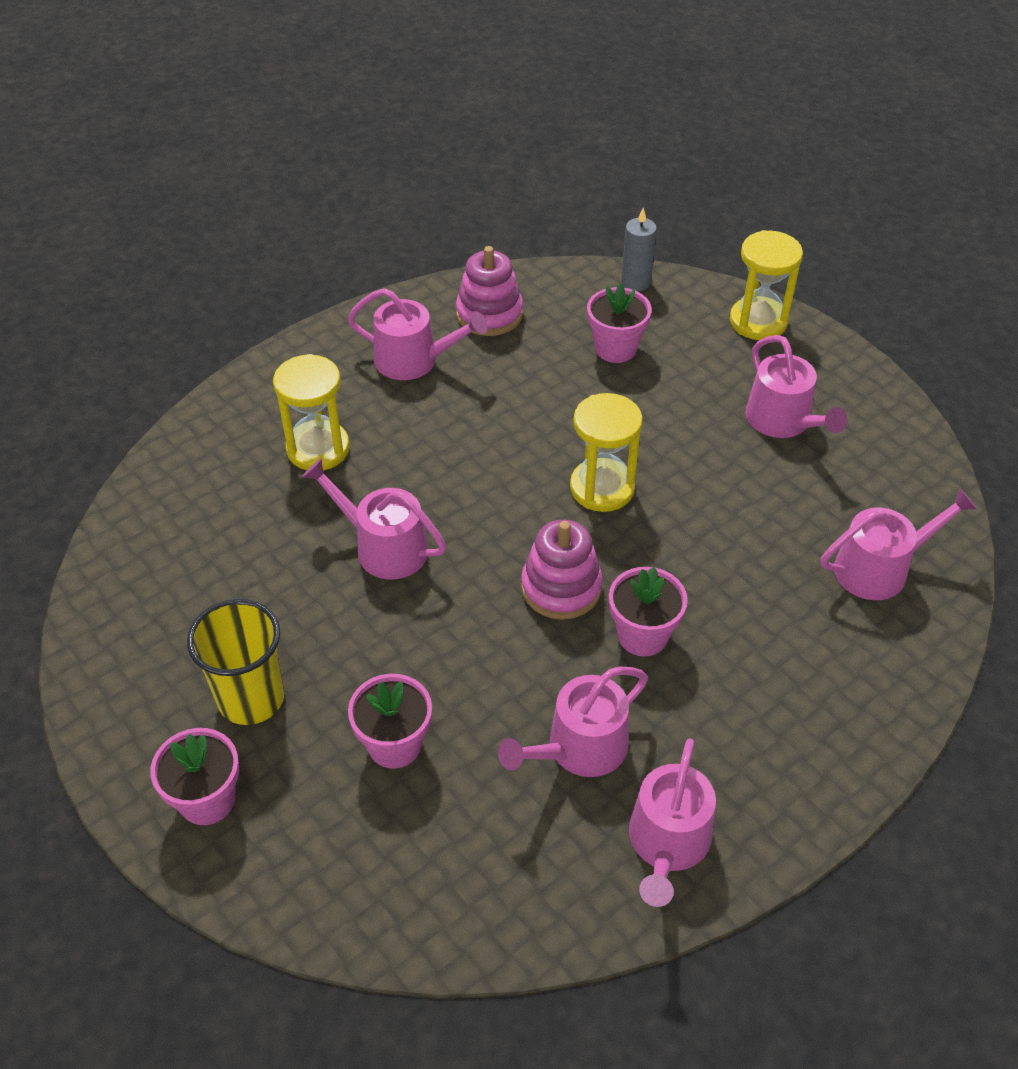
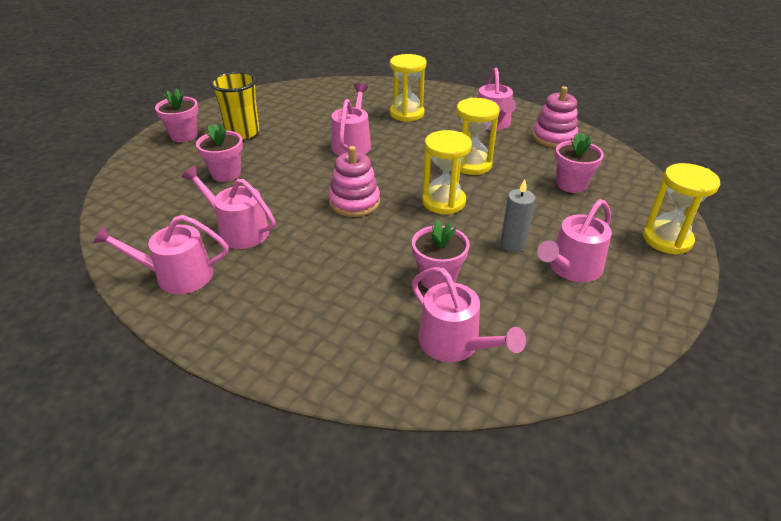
camera: 70 degrees right, 10 degrees down
pink flower pot [609,567,688,656] -> pink flower pot moved to [412,220,470,289]
grey candle [621,208,657,291] -> grey candle moved to [500,179,535,252]
none -> yellow hourglass [456,98,500,175]

